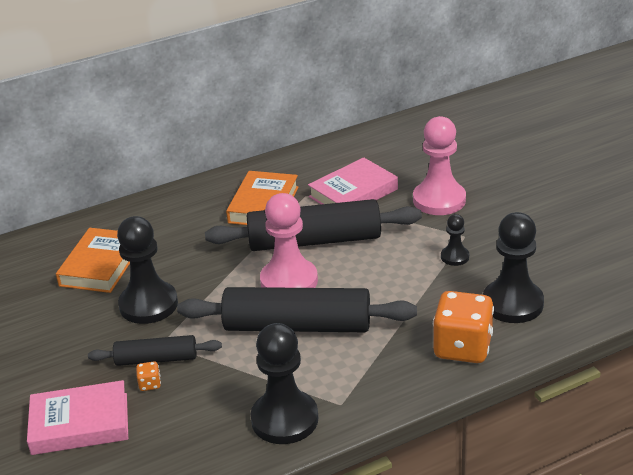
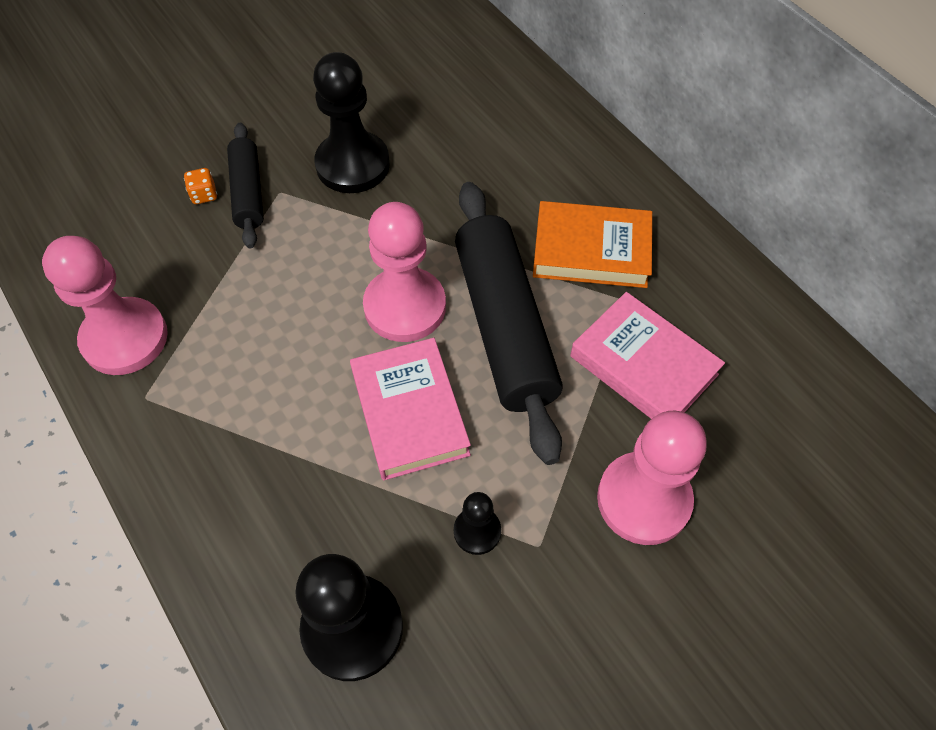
camera: 80 degrees right, 25 degrees up
pink book [27,380,128,455] -> pink book moved to [350,338,471,480]
orange book [56,228,130,293] -> none
black rolling pin [177,287,417,332] -> none
black pawn [251,323,318,444] -> pink pawn [42,236,168,375]
orange dice [433,291,494,363] -> none

